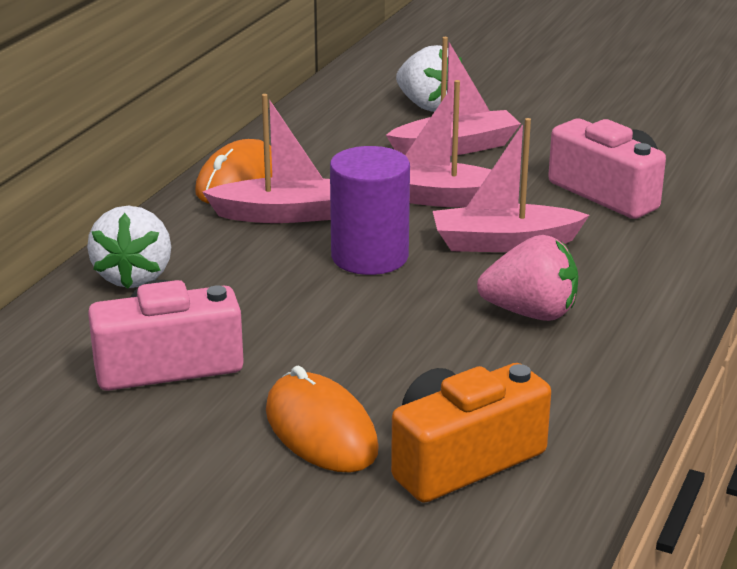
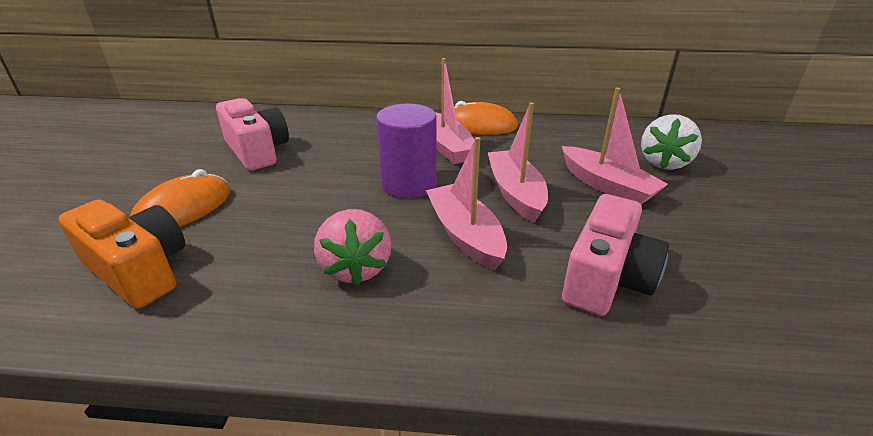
camera: 70 degrees right, 5 degrees up
white strawberry [87,205,171,289] -> none

